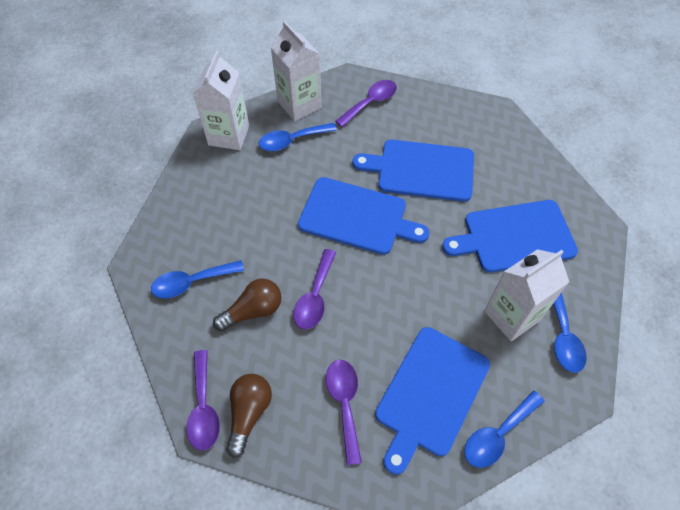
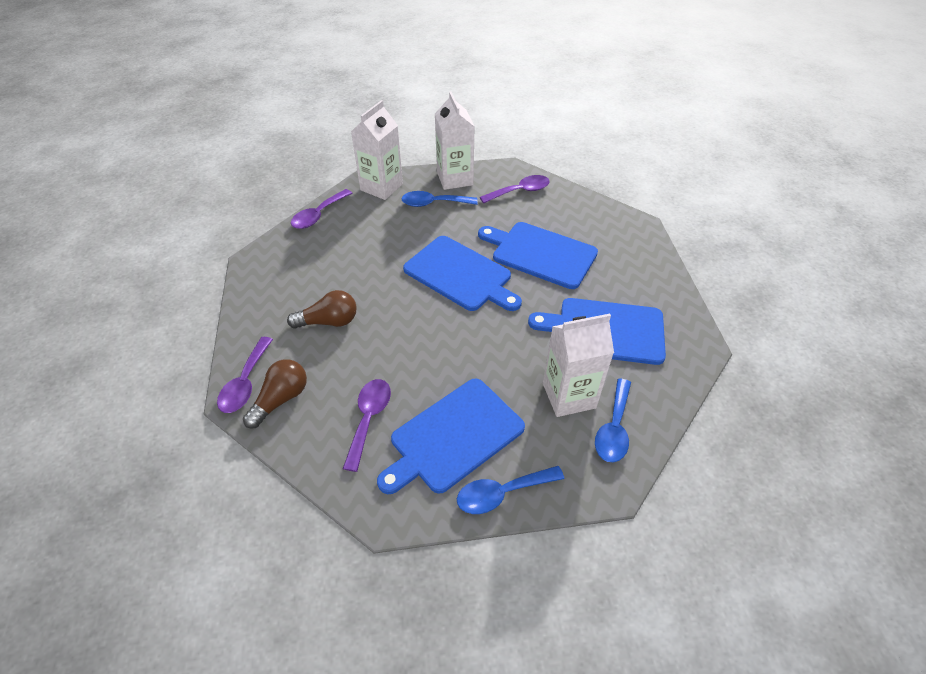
camera: 20 degrees right, 10 degrees down
blue spoon [151,260,244,298] -> none
purple spoon [293,249,336,329] -> purple spoon moved to [291,189,352,229]

